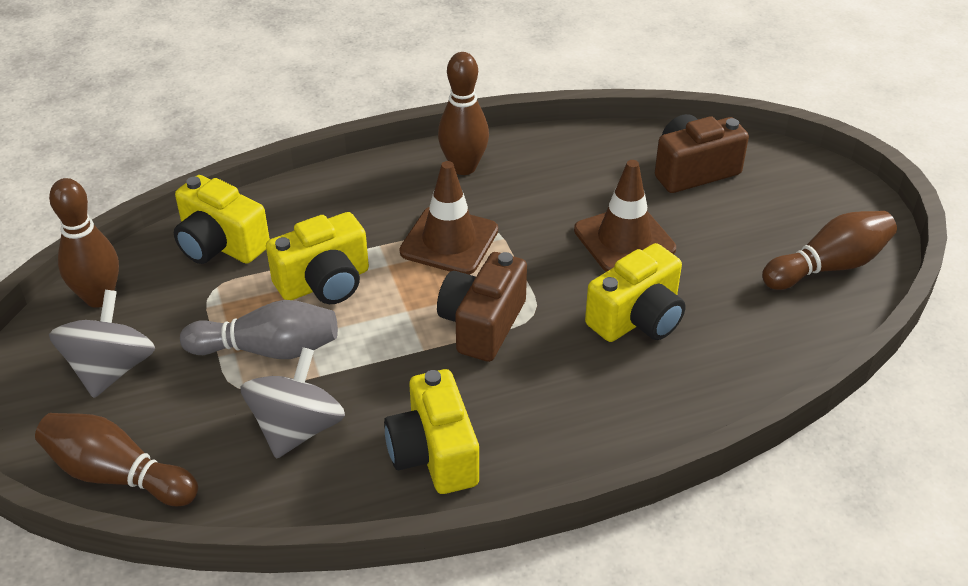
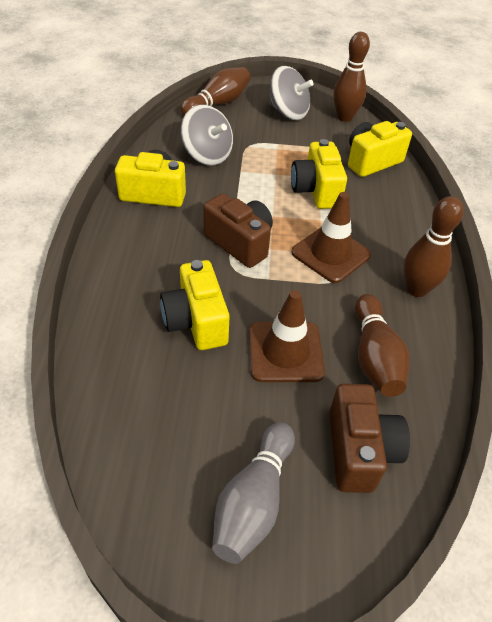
camera: 110 degrees right, 5 degrees up
grey bowling pin [180,300,338,359] -> grey bowling pin moved to [212,422,295,564]
brown bowling pin [762,211,897,290] -> brown bowling pin moved to [355,294,410,397]

